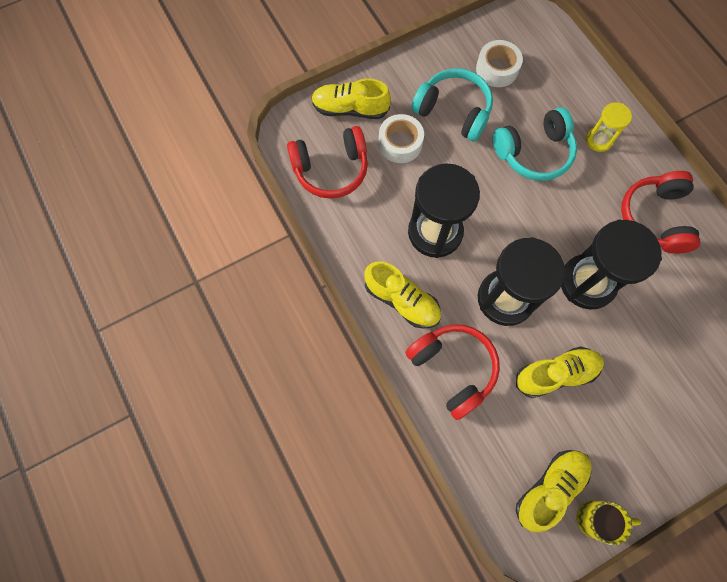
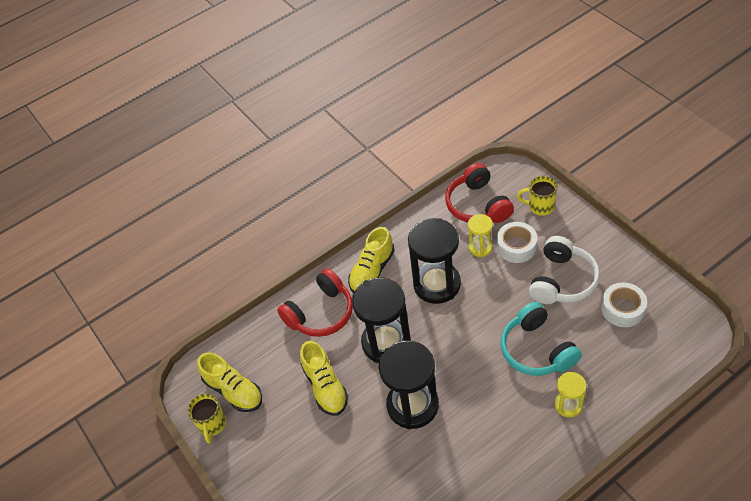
camera: 90 degrees right, 20 degrees down
yellow shoe [311,79,391,119] -> yellow mug [517,176,557,216]
turquoise headphones [411,68,493,142] -> white headphones [529,236,600,304]
red headphones [621,171,701,254] -> none
none -> yellow hourglass [468,214,493,257]

